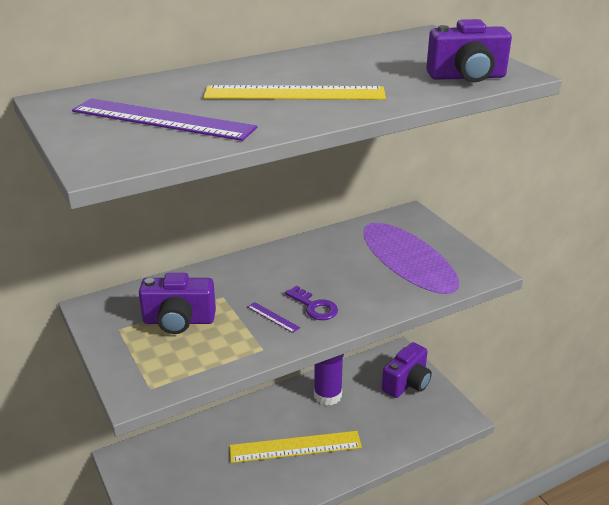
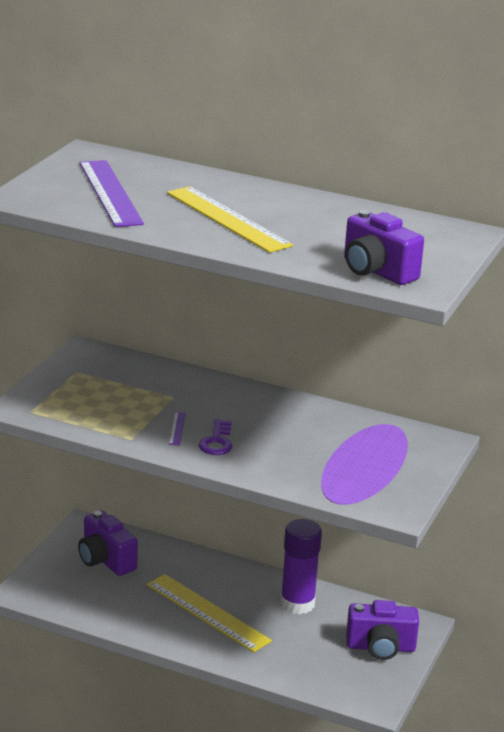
camera: 50 degrees right, 5 degrees down
purple camera [139,273,216,334] -> purple camera moved to [78,511,138,576]

